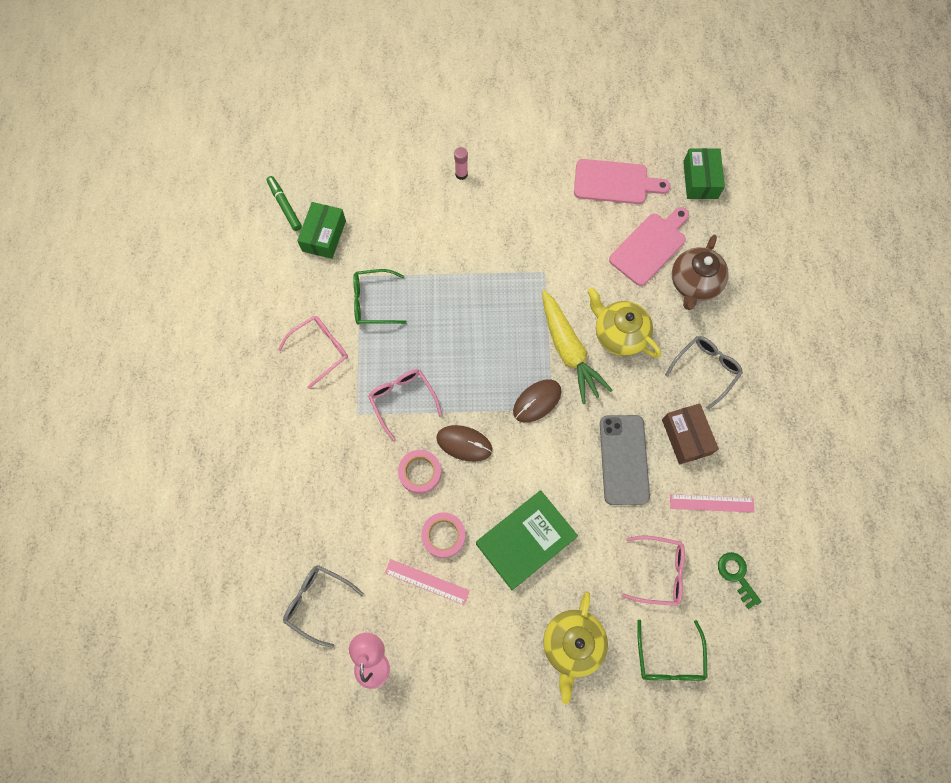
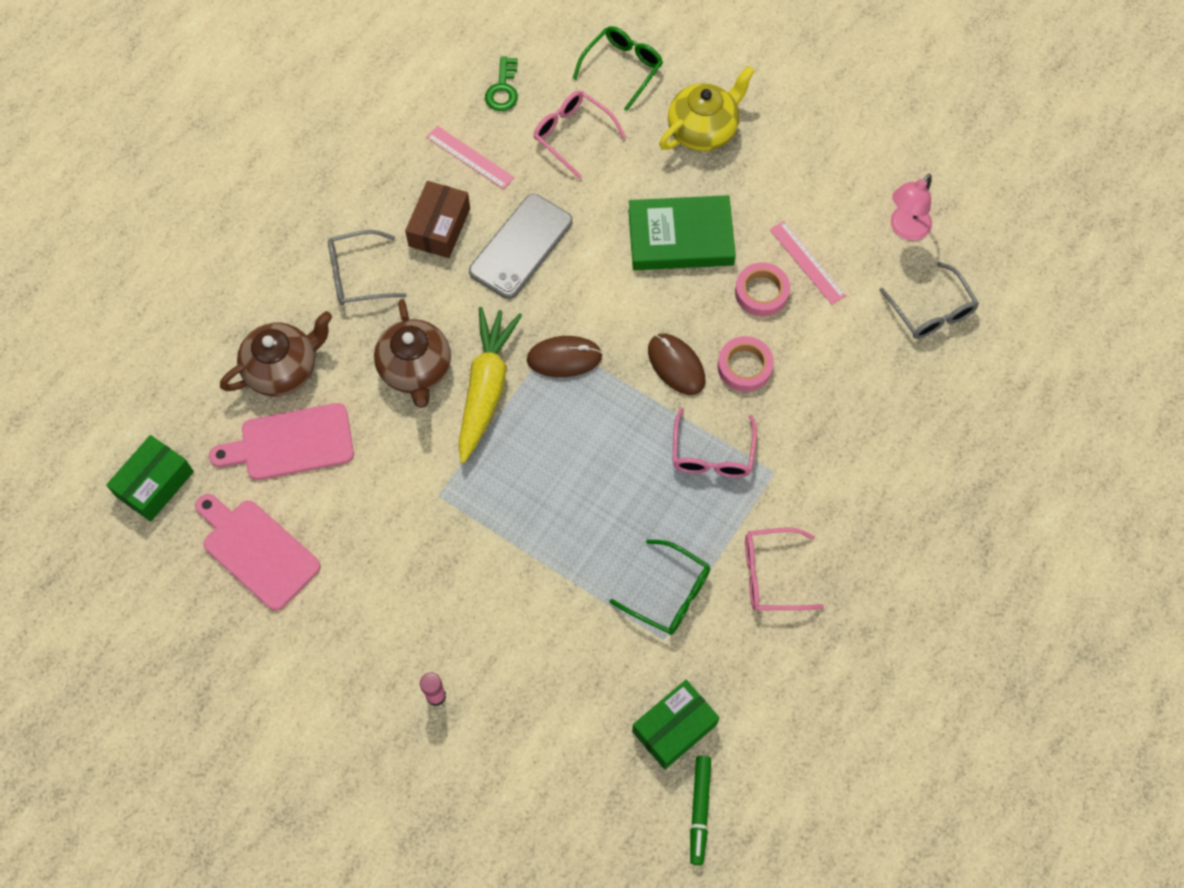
camera: 145 degrees left, 5 degrees down
yellow teapot [587,287,661,358] -> brown teapot [374,299,451,408]

